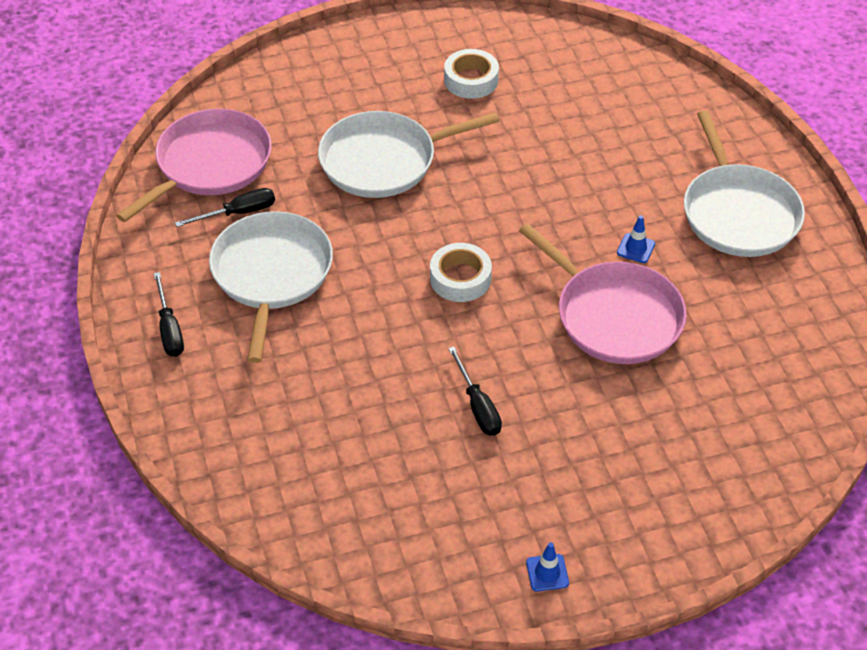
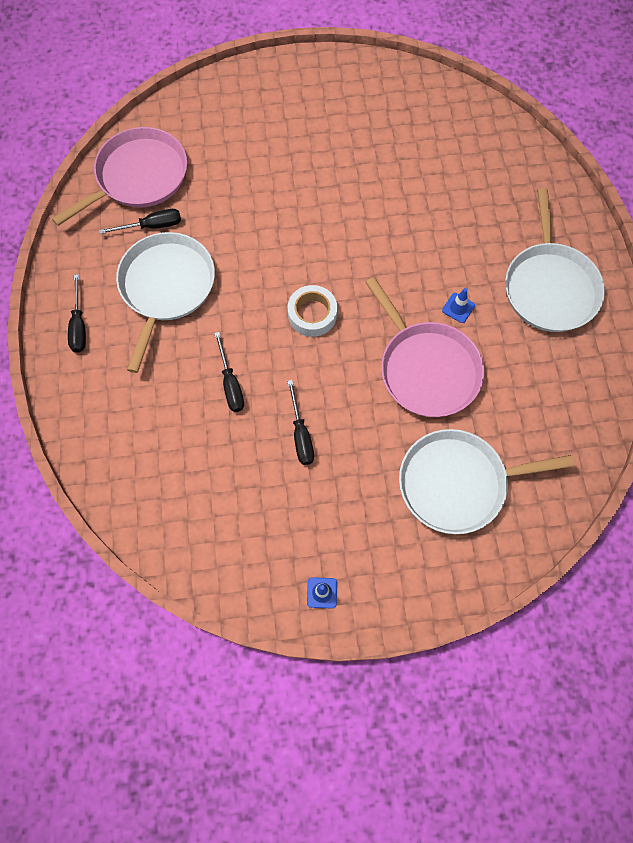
camera: 10 degrees right, 20 degrees up
white pan [318,111,499,198] -> white pan moved to [399,429,574,534]
white tape [444,49,499,99] -> none
none -> black screwdriver [214,332,244,412]

